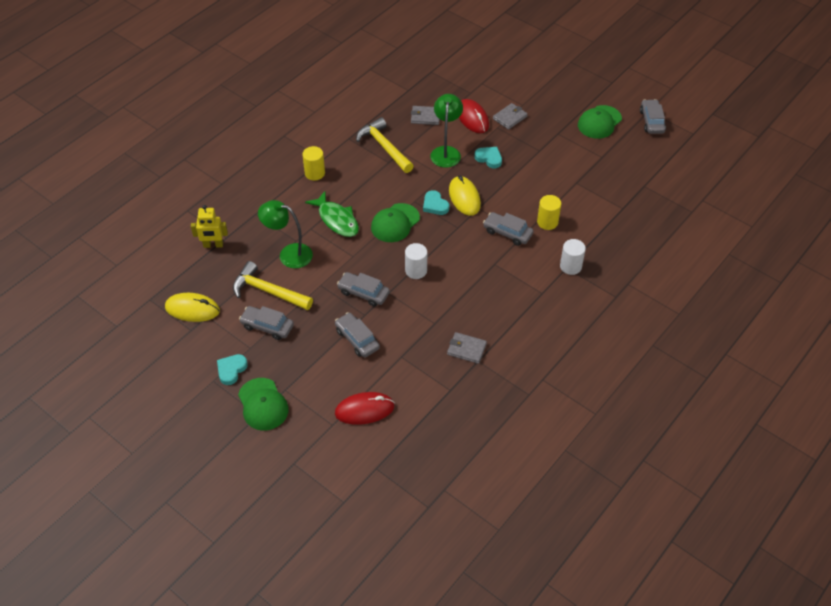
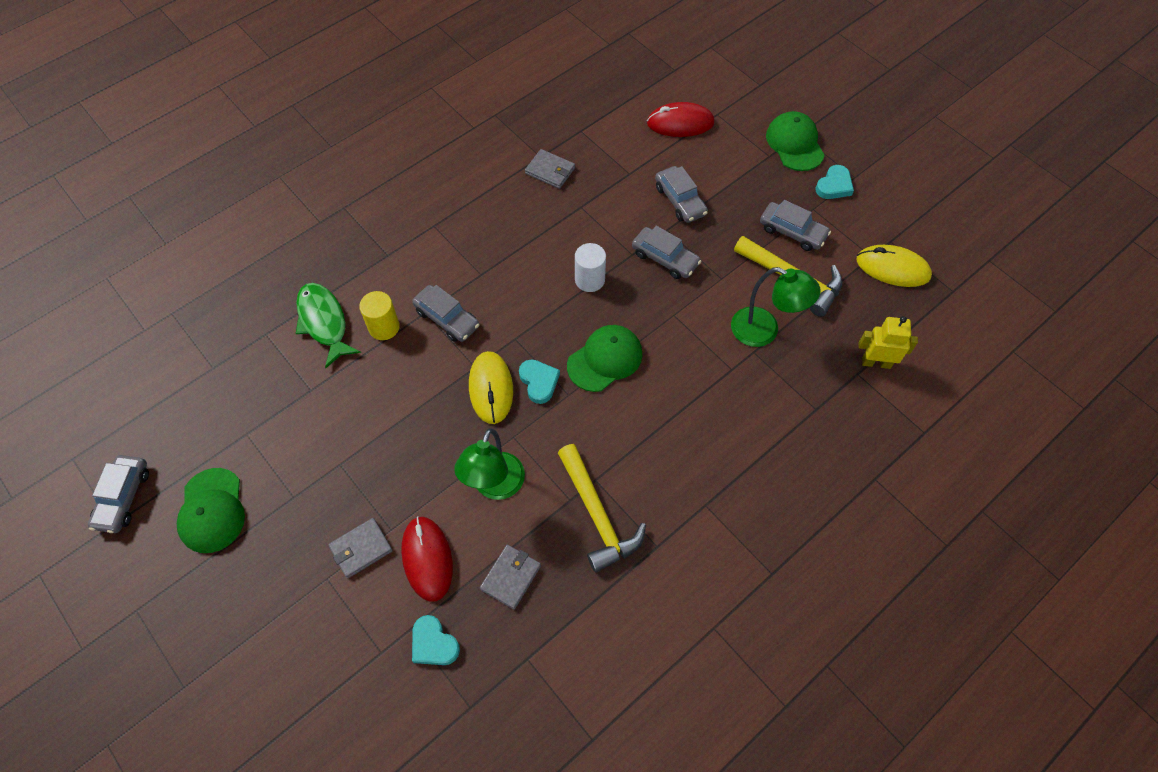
camera: 170 degrees left, 10 degrees up
yellow cylinder [302,146,325,181] -> none
green fish [305,191,359,237] -> green fish moved to [296,283,361,368]
grey wallet [411,106,440,125] -> grey wallet turned 75 degrees counterclockwise [480,545,541,609]
turquoise heart [474,147,502,168] -> turquoise heart moved to [412,615,460,665]
white cylinder [560,239,586,275] -> none
green cap [578,105,622,139] -> green cap turned 120 degrees clockwise [177,468,245,553]

